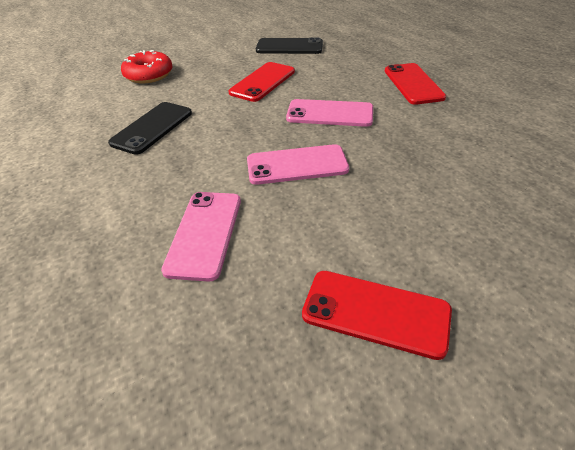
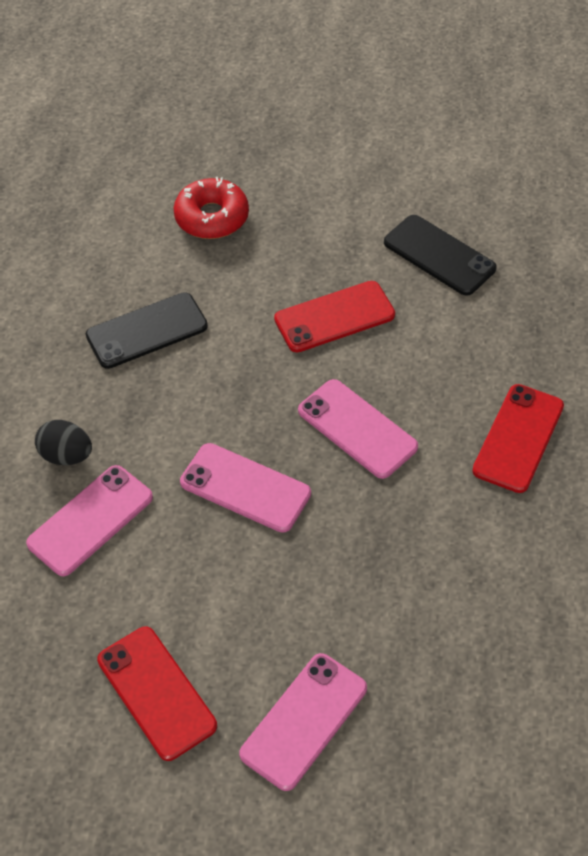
camera: 35 degrees right, 10 degrees up
none -> black egg [35,420,92,465]
none -> pink phone [239,653,367,791]

